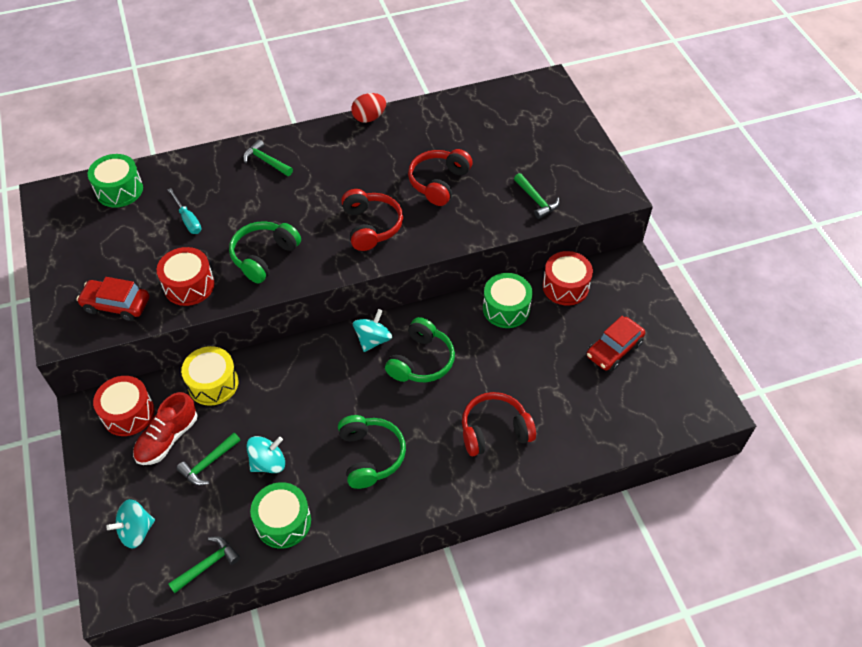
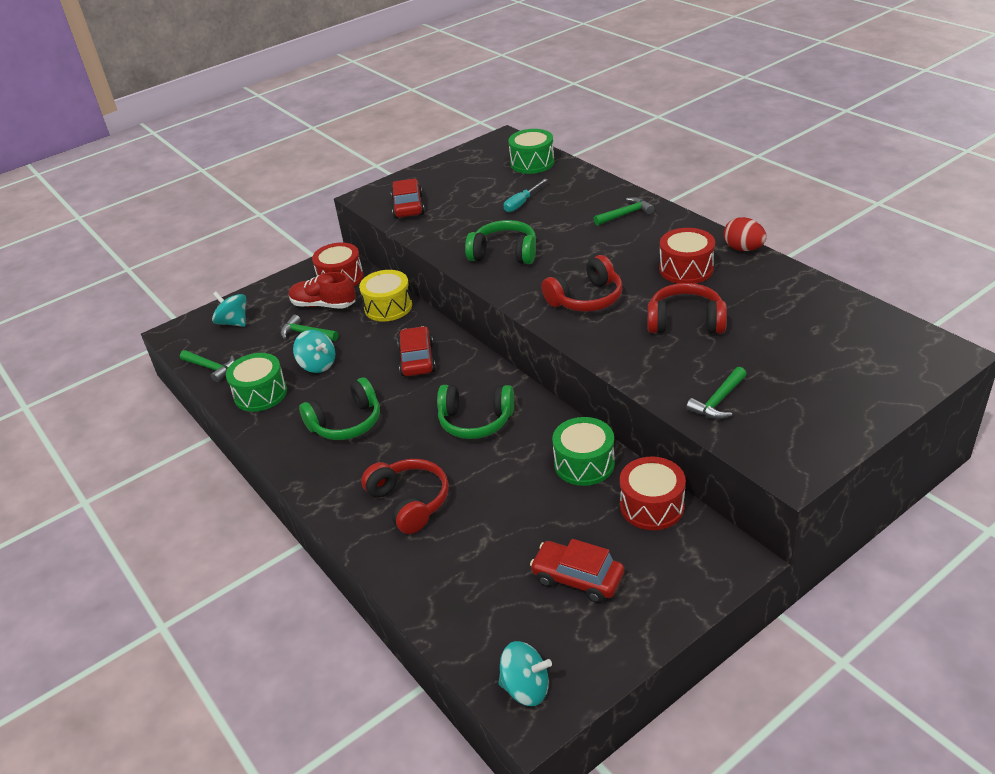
camera: 75 degrees right, 15 degrees down
red drum [157,247,215,306] -> red drum moved to [659,228,715,284]
green hammer [243,140,293,176] -> green hammer turned 45 degrees clockwise [593,197,654,226]
turquoise spinning top [353,309,392,352] -> turquoise spinning top moved to [498,641,552,706]
none -> red car [397,326,436,376]

